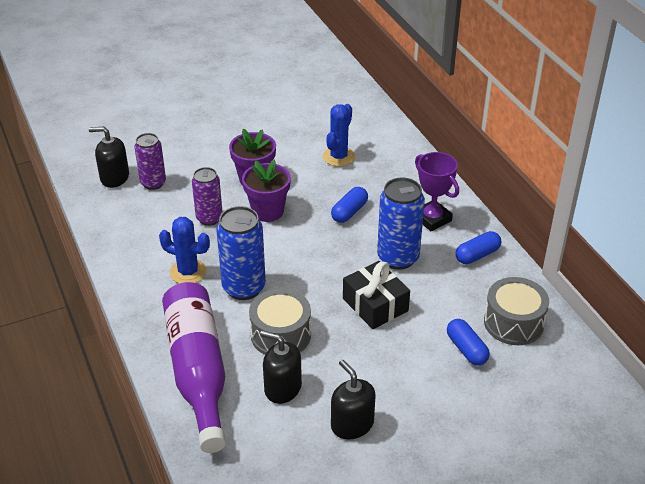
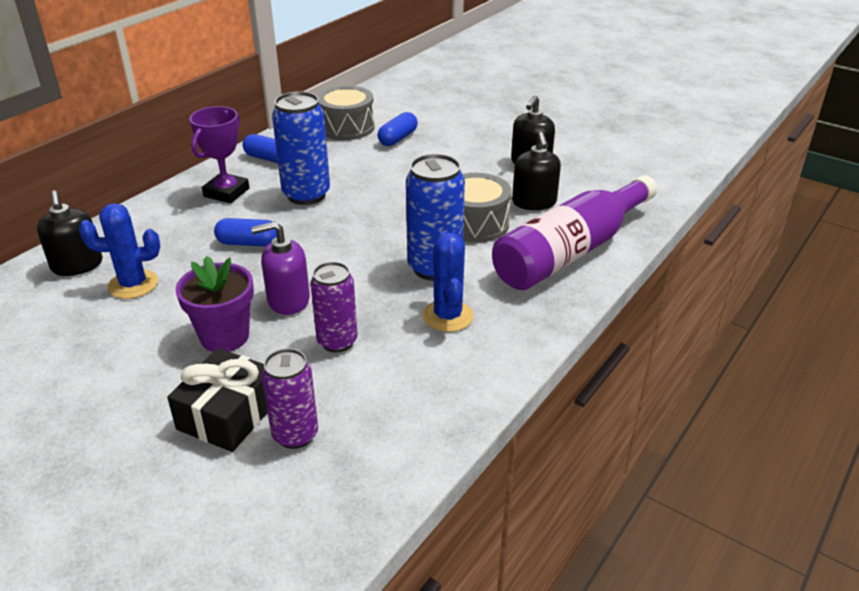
camera: 120 degrees left, 5 degrees down
black soap dispenser [89,127,129,188] -> black soap dispenser moved to [37,191,103,276]
purple flower pot [242,159,291,222] -> purple soap dispenser [251,221,310,315]
black gift [343,261,410,329] -> black gift moved to [167,348,268,452]

